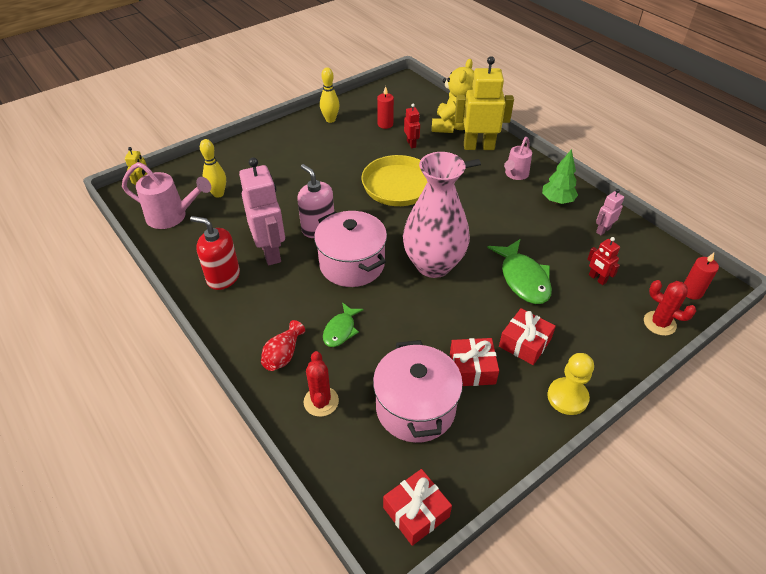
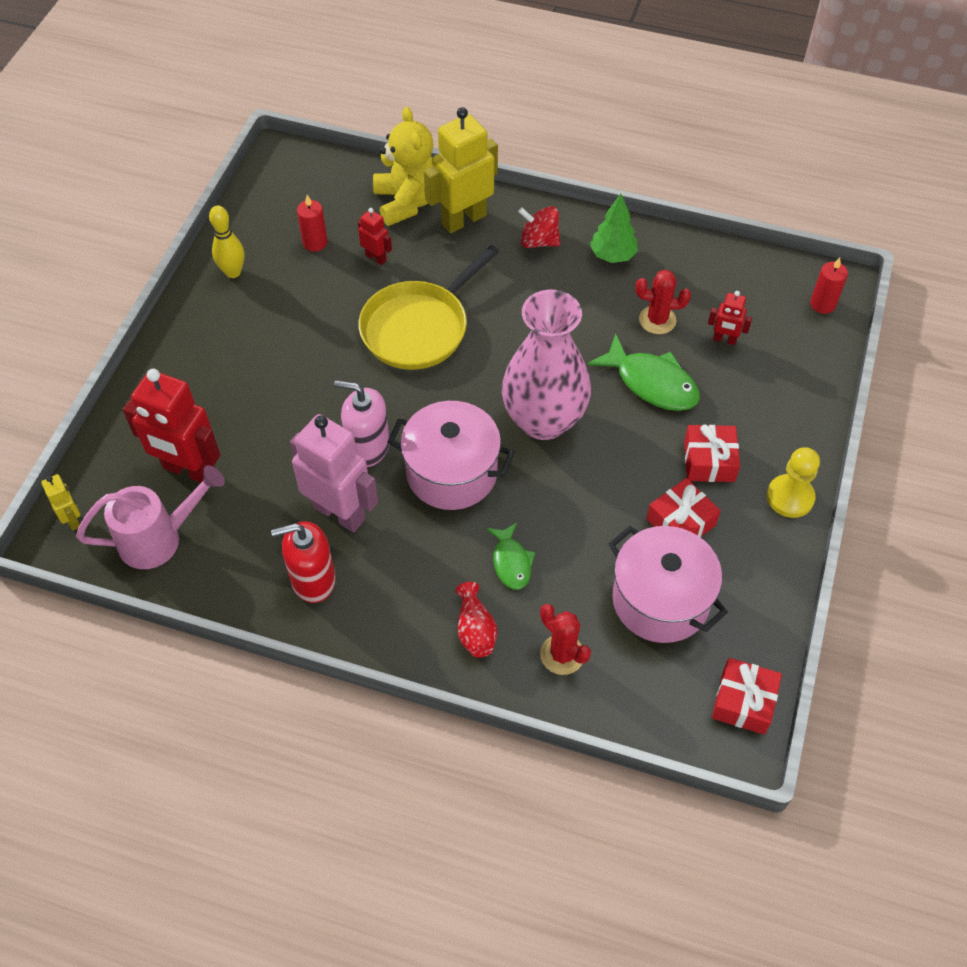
camera: 35 degrees left, 10 degrees up
yellow bowling pin [200,139,226,198] -> red robot [123,369,220,483]
pink watering can [504,137,532,180] -> red spinning top [518,206,560,248]
pink robot [596,189,624,235] -> none
red cactus [644,280,696,336] -> red cactus moved to [635,270,691,334]

